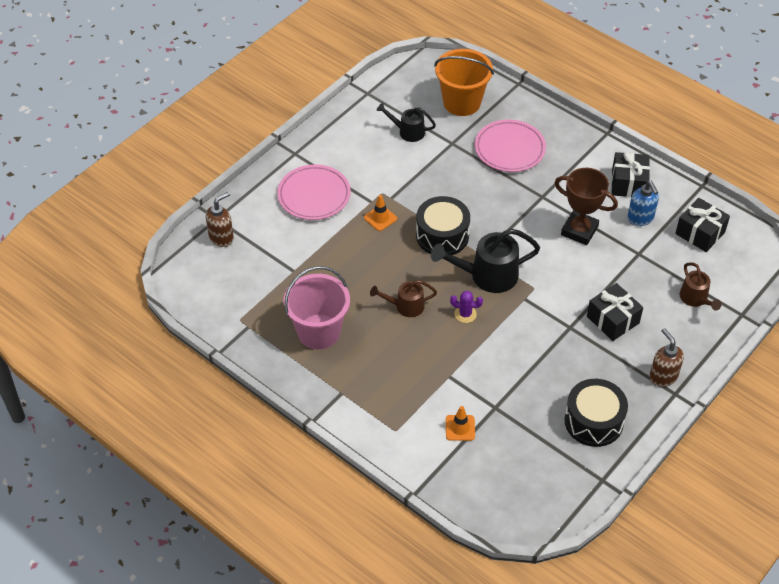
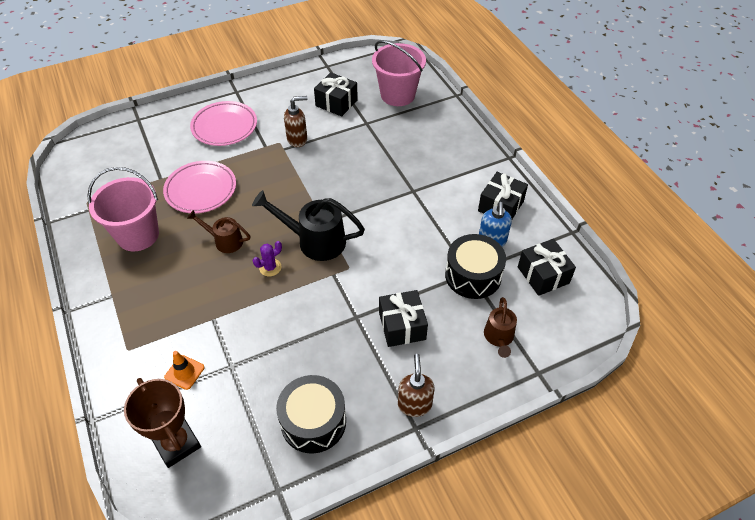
camera: 25 degrees right, 0 degrees up
brown soap dispenser [206,192,234,247] -> brown soap dispenser moved to [284,96,307,147]
orange traffic cone [364,195,397,231] -> none
black watering can [377,103,436,142] -> black gift [314,72,358,117]
black drum [416,196,470,255] -> black drum moved to [445,234,506,299]
orange bucket [434,49,494,116] -> pink bucket [372,40,426,106]
purple cactus [450,291,483,323] -> purple cactus turned 75 degrees counterclockwise [253,241,282,276]
pink plate [475,120,546,172] -> pink plate moved to [163,161,236,213]
brown trophy [554,168,618,245] -> brown trophy moved to [124,378,201,468]

